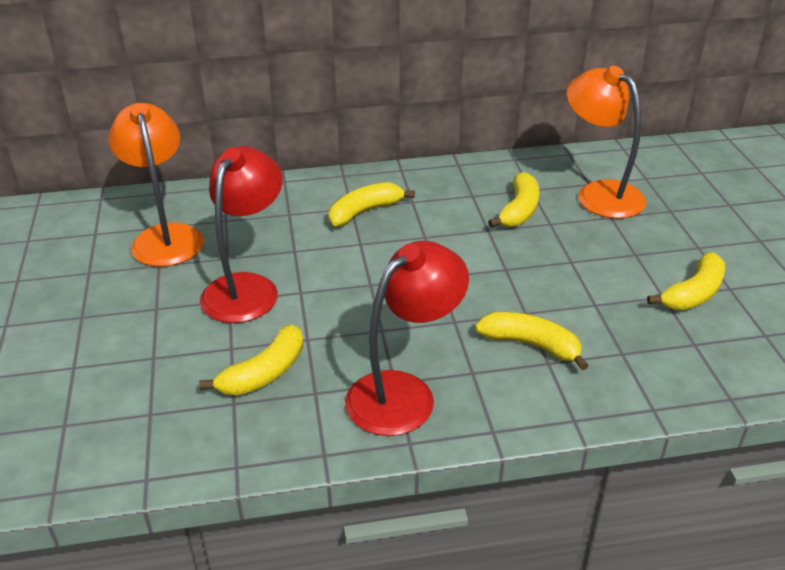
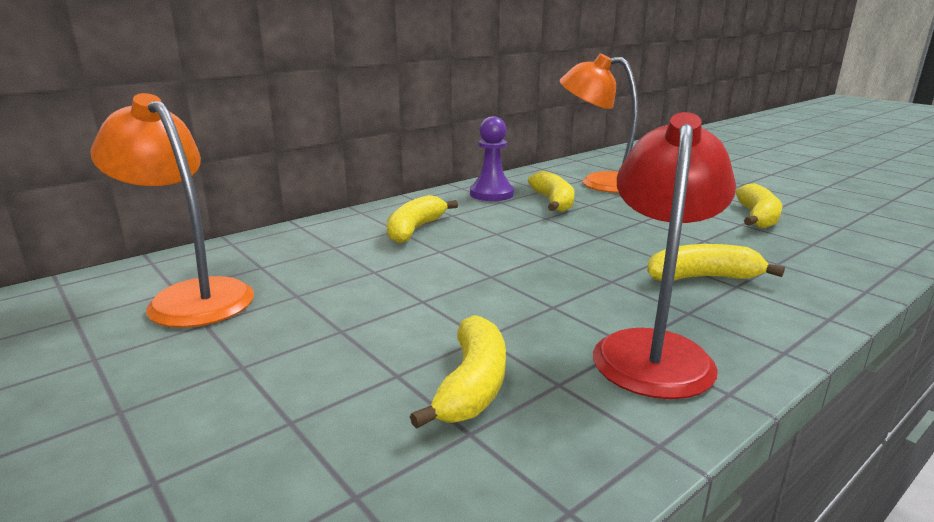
camera: 30 degrees left, 15 degrees down
red lamp [200,146,283,323] -> none
none -> purple pawn [470,116,514,201]

